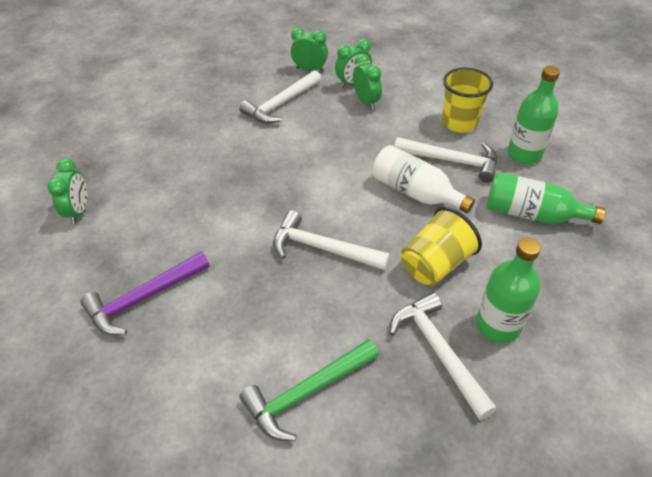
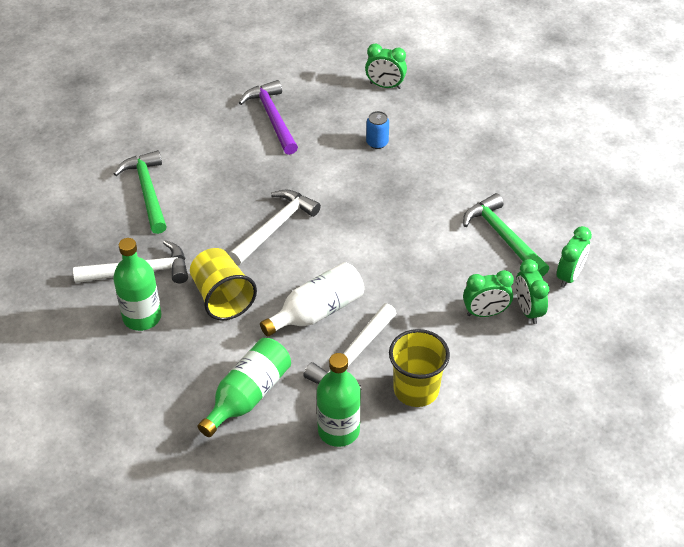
camera: 105 degrees right, 0 degrees up
white hammer [239,70,321,124] -> green hammer [463,193,549,276]
none -> blue can [366,111,389,149]

